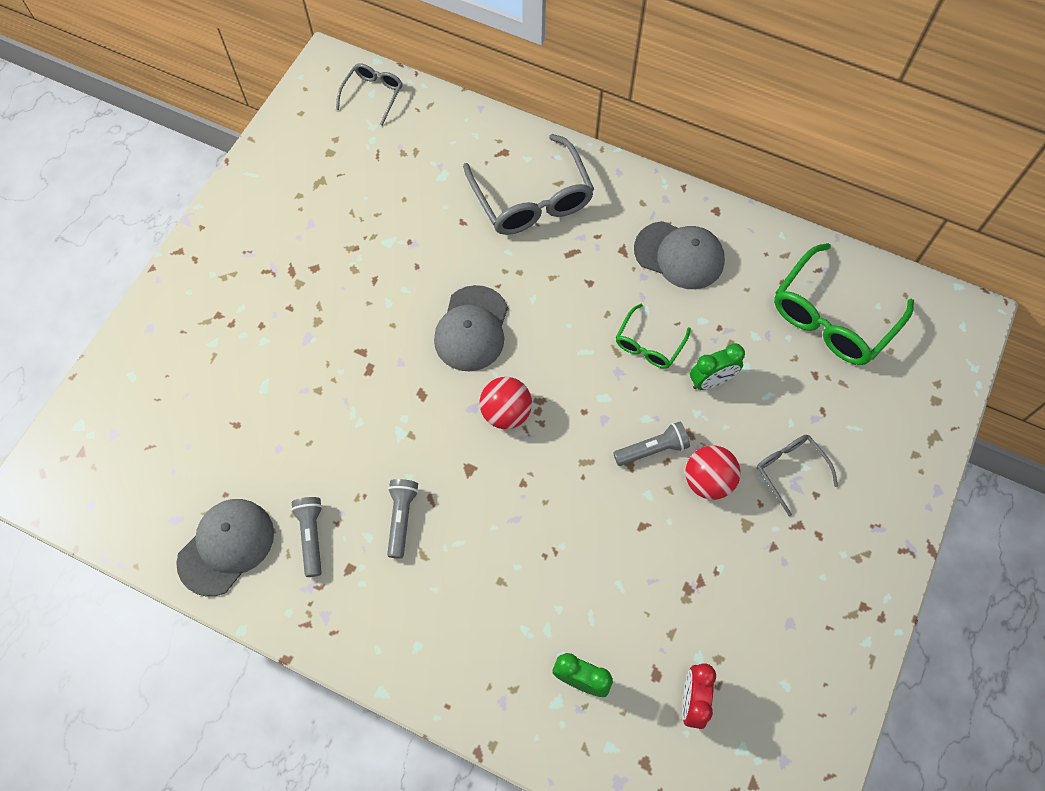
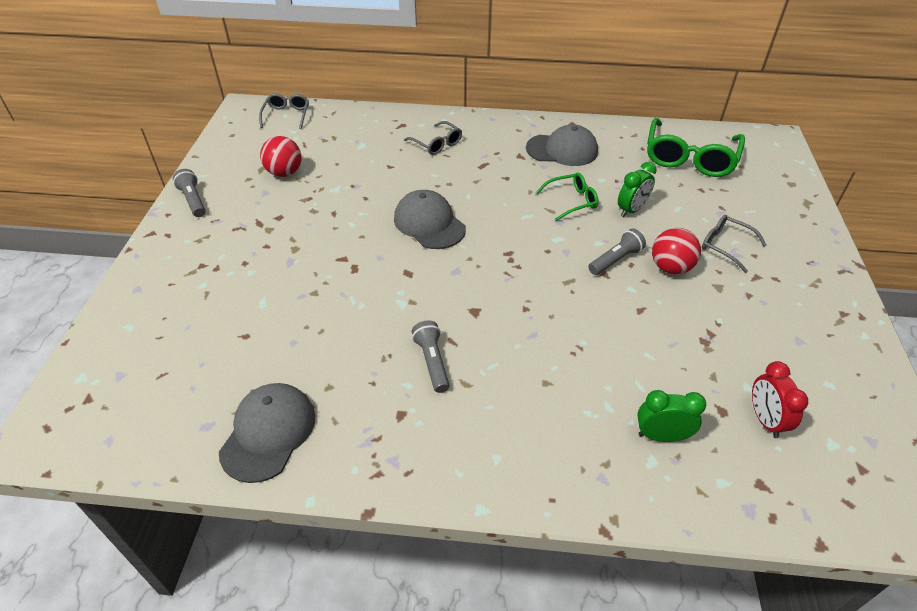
camera: 20 degrees left, 20 degrees down
grey flashlight [291,497,323,577] -> grey flashlight moved to [173,169,206,217]
grey cap [434,285,508,371] -> grey cap turned 150 degrees clockwise [394,190,466,249]
grey glasses [463,134,594,235] -> grey glasses [404,121,462,155], size x0.54
red ball [480,377,532,429] -> red ball moved to [260,136,302,177]
green glasses [616,304,691,369] -> green glasses turned 120 degrees counterclockwise [536,173,598,221]

